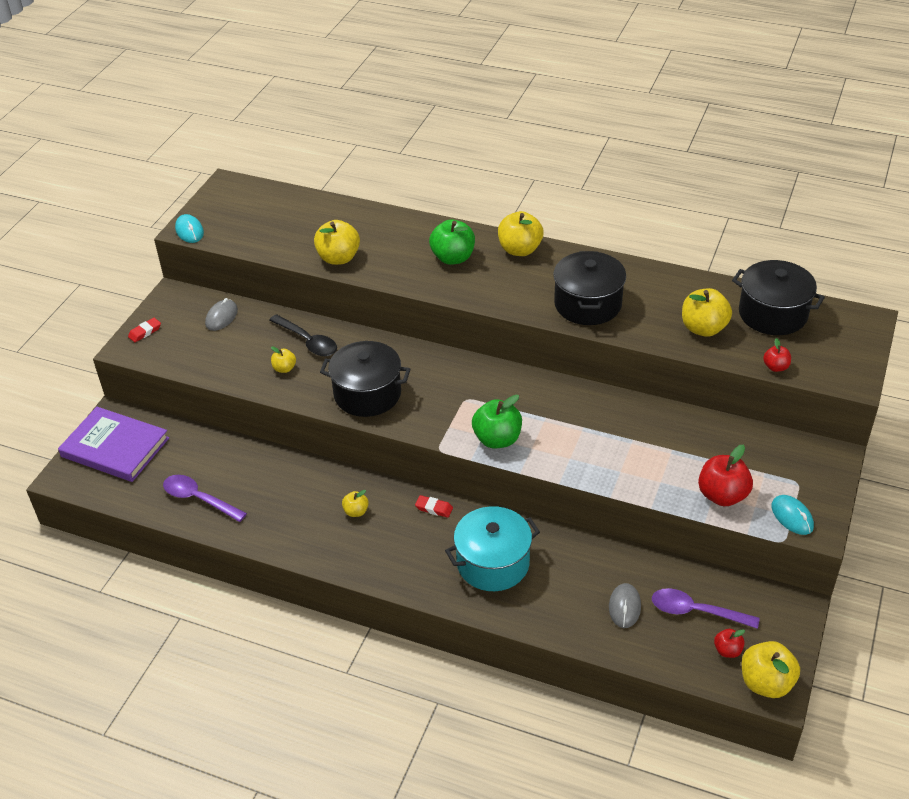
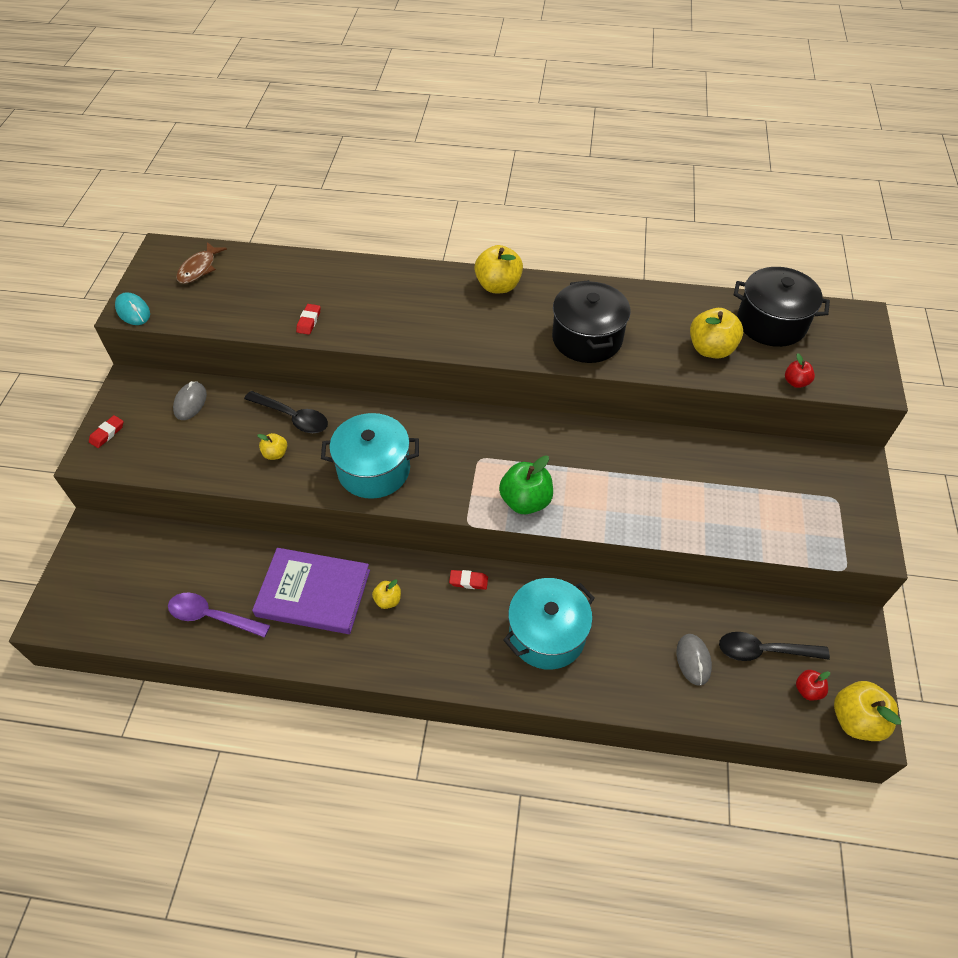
camera: 15 degrees left, 10 degrees up
purple book [58,407,169,482] -> purple book moved to [252,548,370,634]
yellow apple [314,220,360,265] -> red eraser [296,304,321,335]
black pot [320,341,410,417] -> turquoise pot [321,413,419,499]
green apple [429,219,475,265] -> none
purple spoon [652,588,760,629] -> black spoon [719,632,830,661]
red apple [698,445,753,506] -> none
turquoise mouse [772,495,814,535] -> none
none -> brown fish [176,242,227,284]

